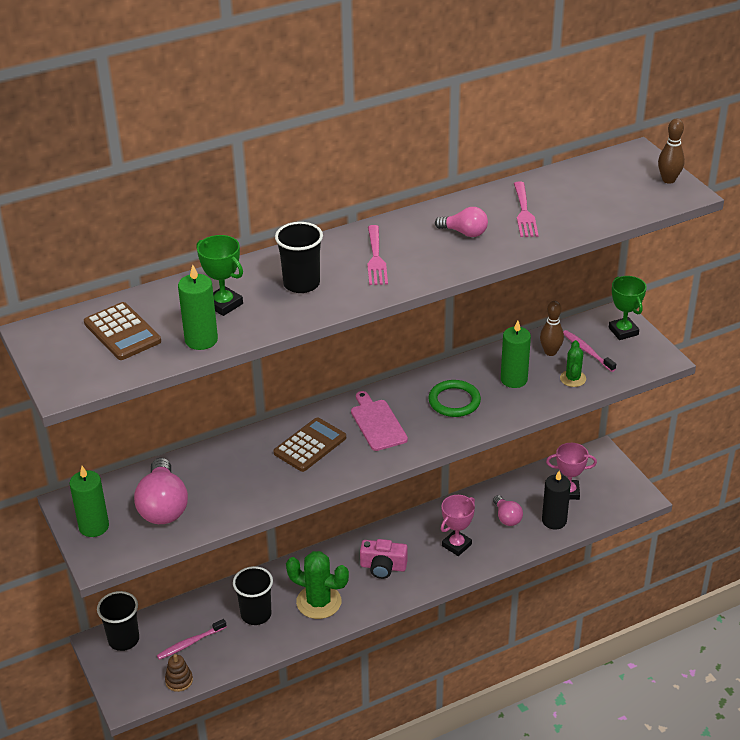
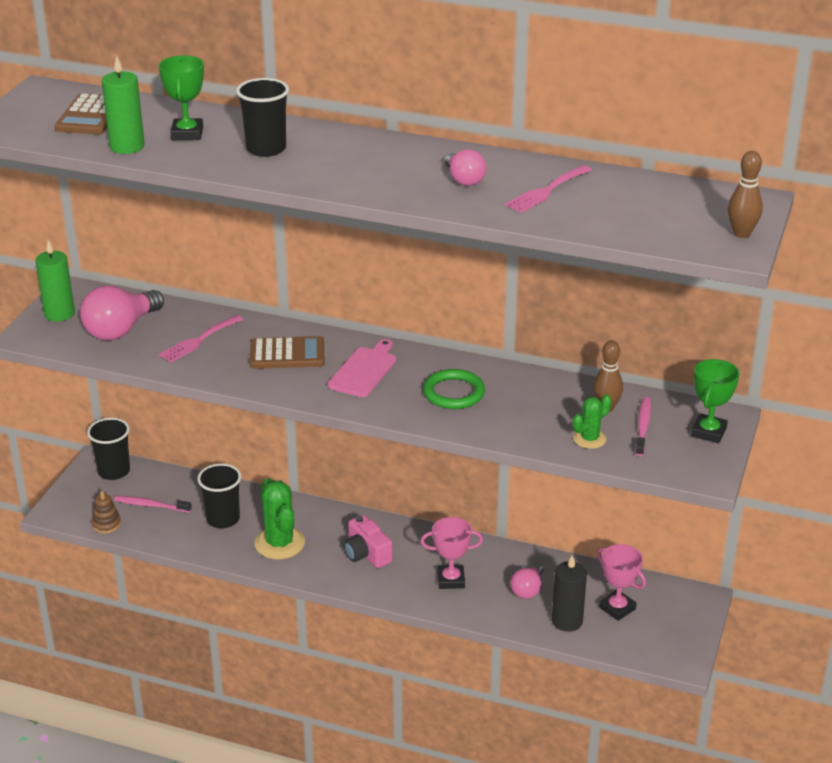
camera: 45 degrees right, 5 degrees down
pink fork [367,225,388,285] -> pink fork moved to [159,315,243,363]
green candle [501,320,531,388] -> none

